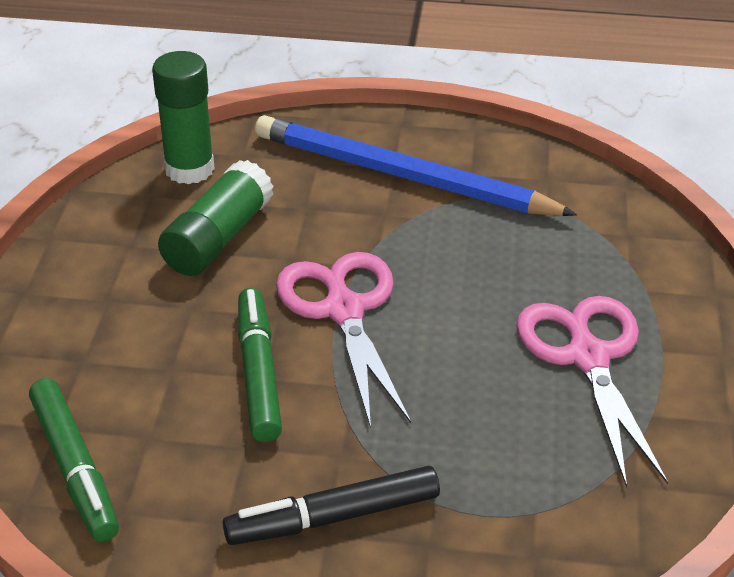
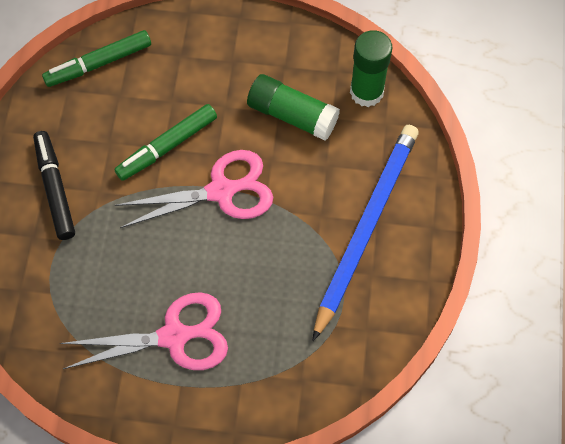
camera: 90 degrees right, 25 degrees up
green marker [238,288,282,442] -> green marker turned 150 degrees clockwise [114,104,217,181]

